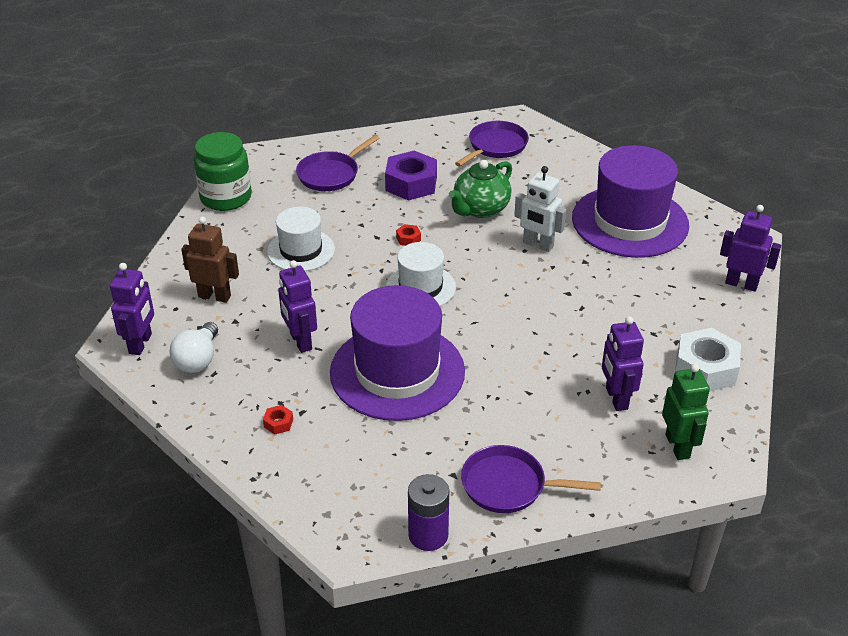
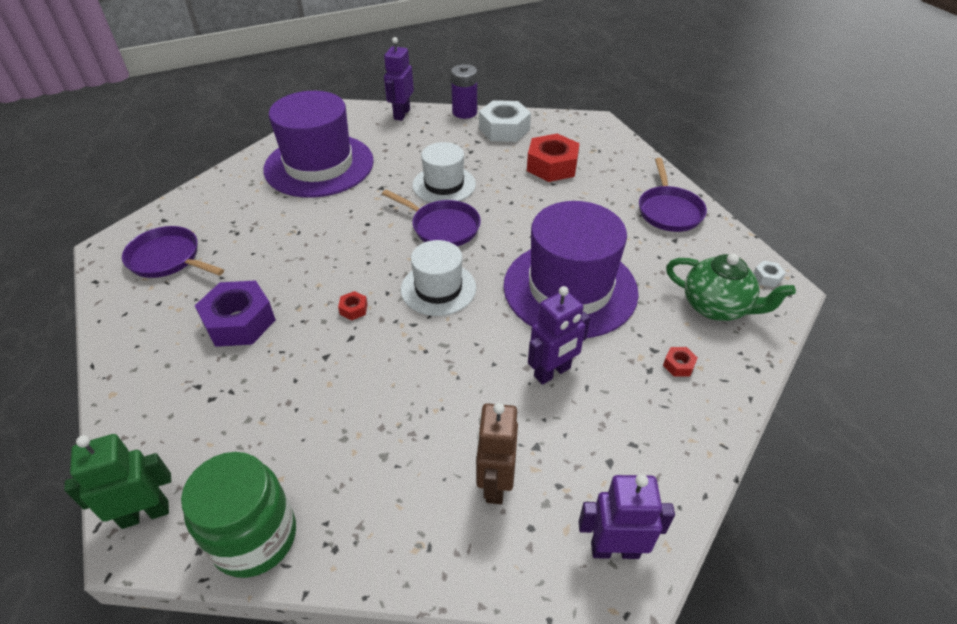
camera: 100 degrees left, 5 degrees up
white light bulb [169,322,218,373] -> none
white hat [267,207,335,271] -> white hat moved to [412,142,476,203]
purple pan [296,135,379,191] -> purple pan moved to [382,190,481,246]
purple battery [408,474,449,551] -> purple battery moved to [451,64,477,119]
green teapot [449,160,512,218] -> green teapot moved to [666,253,796,321]
white robot [514,166,566,252] -> none
purple robot [602,316,644,411] -> red nut [527,134,580,182]
green robot [662,364,710,460] -> green robot moved to [64,434,171,529]
none -> white nut [754,260,786,287]

